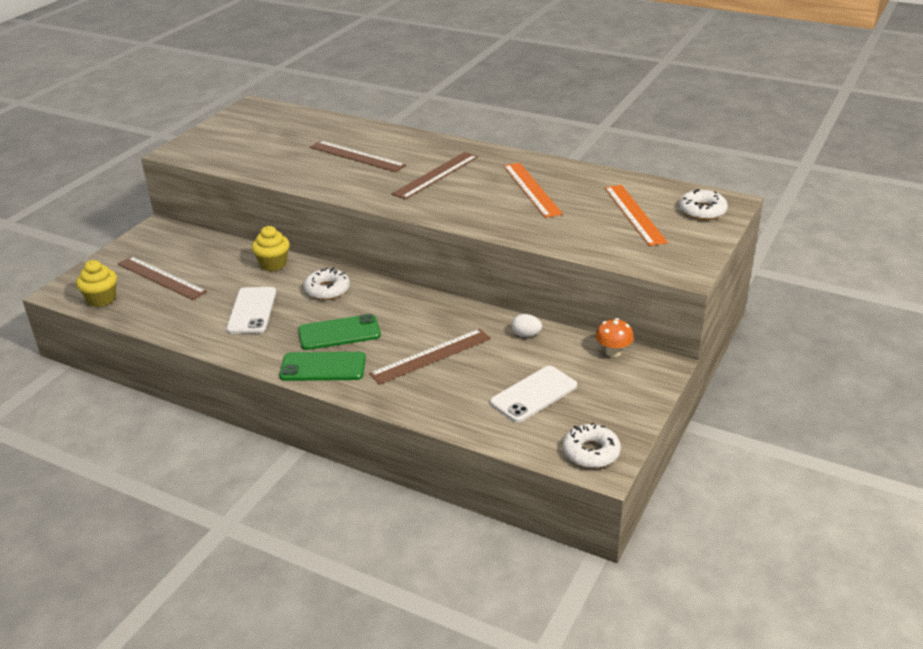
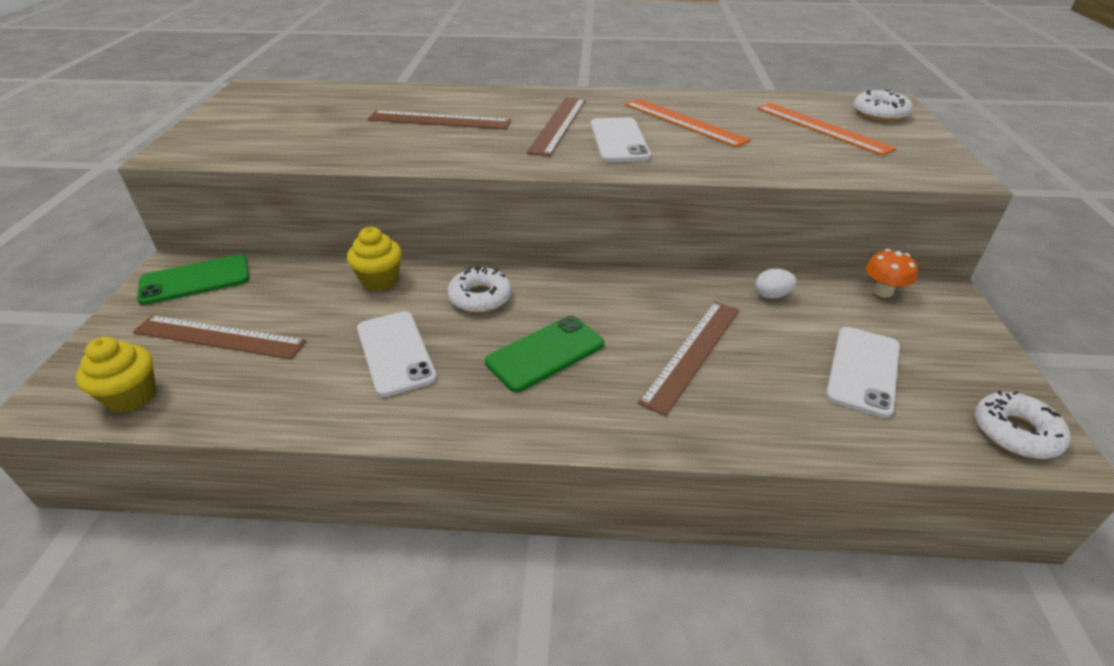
camera: 25 degrees left, 5 degrees up
green phone [279,352,366,381] -> green phone moved to [137,255,249,305]
none -> white phone [590,117,651,162]

